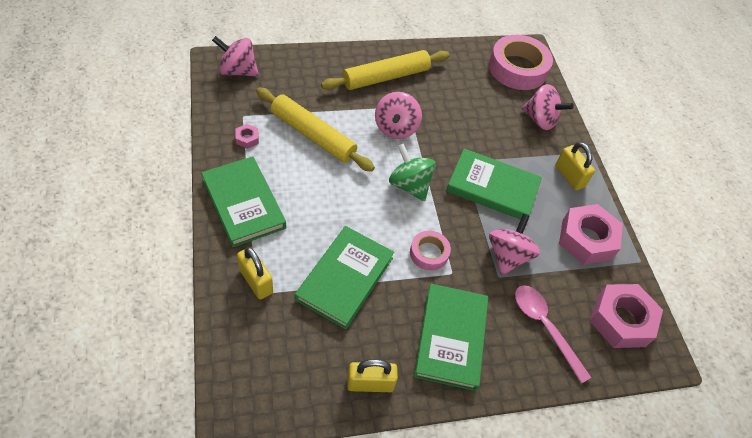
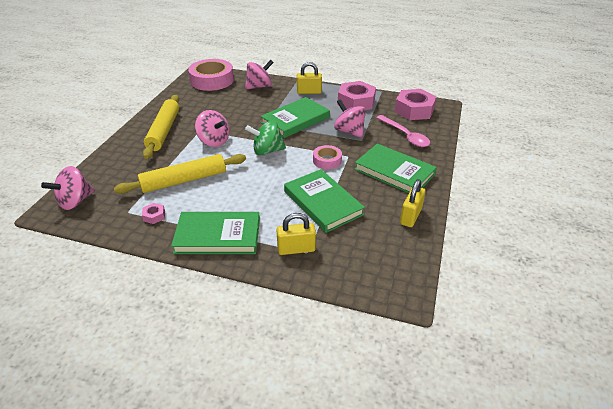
camera: 55 degrees left, 15 degrees down
pink spoon [515,285,592,384] -> pink spoon turned 120 degrees counterclockwise [377,115,430,147]

